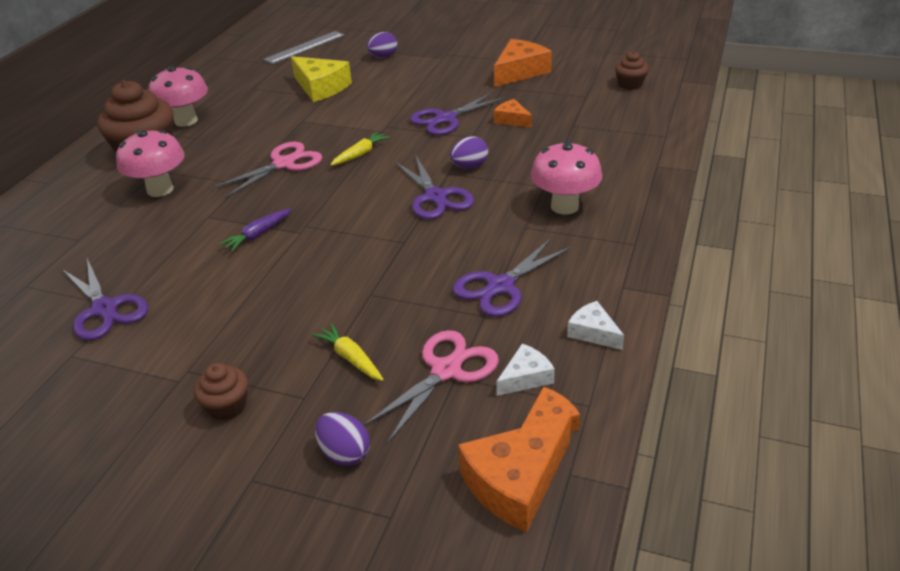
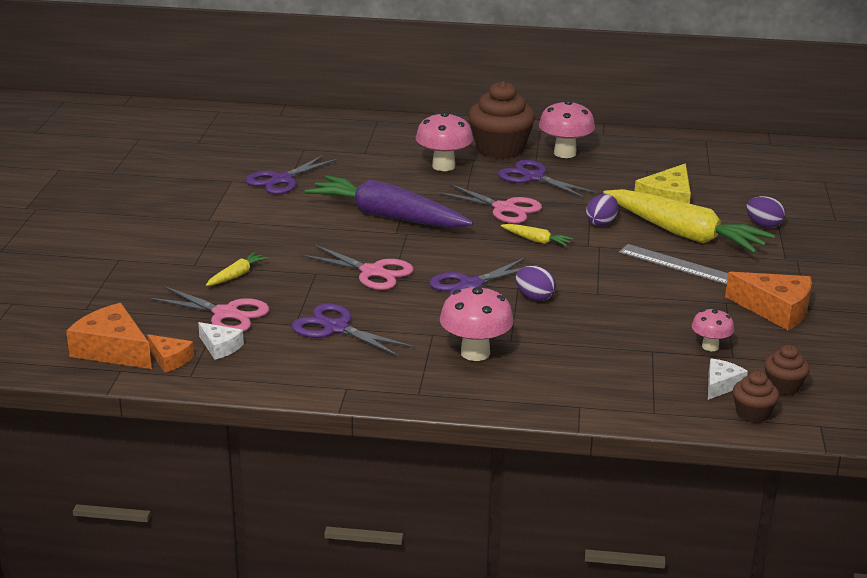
camera: 75 degrees right, 10 degrees down
brown cupcake [194,363,248,421] -> brown cupcake moved to [733,371,779,423]
purple carrot [219,208,292,252] -> purple carrot [305,175,473,228], size x2.44
grey ruler [263,31,345,64] -> grey ruler moved to [619,244,728,285]
purple egg [315,412,370,466] -> purple egg moved to [586,194,618,226]
purple scissors [410,92,506,135] -> purple scissors moved to [498,160,598,199]
orange cheese [494,99,532,128] -> none
white cheese [567,301,624,350] -> white cheese moved to [708,358,748,400]
none -> pink scissors [300,244,414,290]
none -> yellow carrot [603,189,775,253]
none -> pink mushroom [692,308,734,351]

